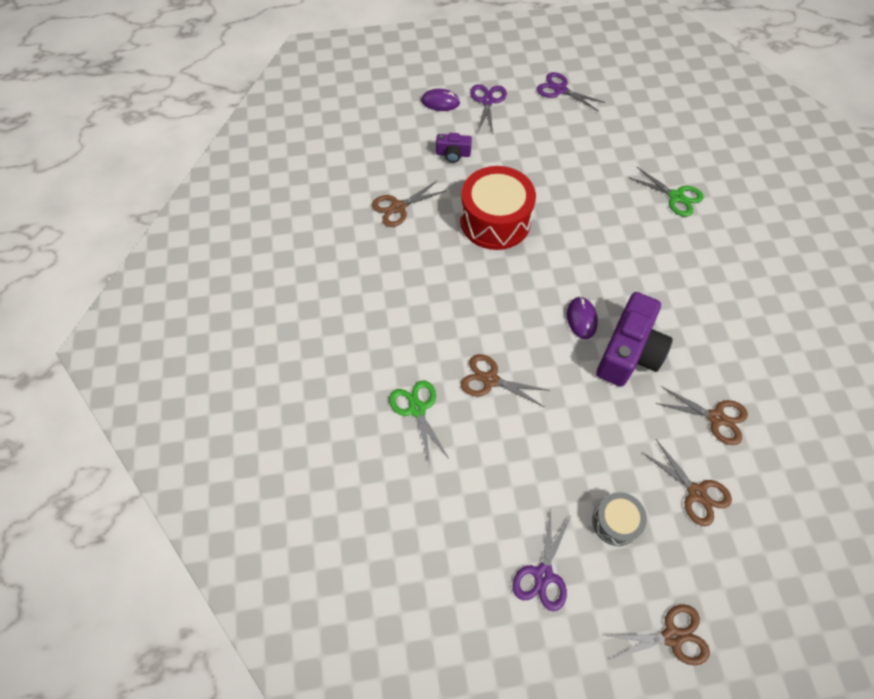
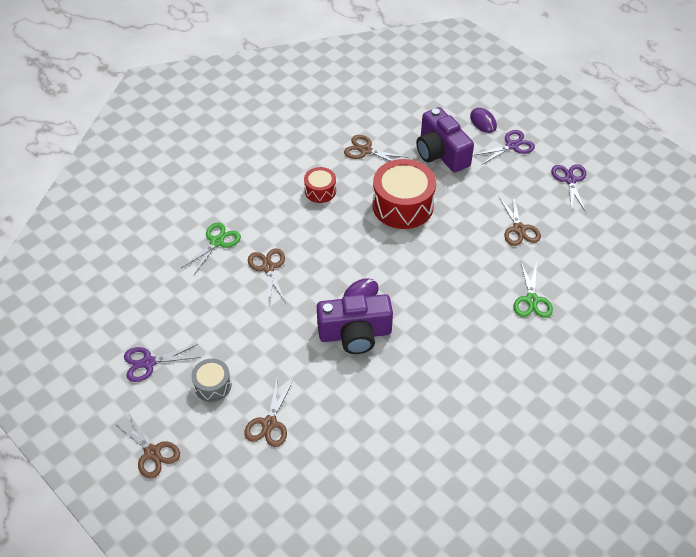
camera: 55 degrees right, 10 degrees down
purple camera [436,133,472,163] -> purple camera [416,107,474,173], size x2.04
brown scissors [655,386,748,445] -> brown scissors moved to [499,195,541,246]
none -> red drum [304,167,336,203]

